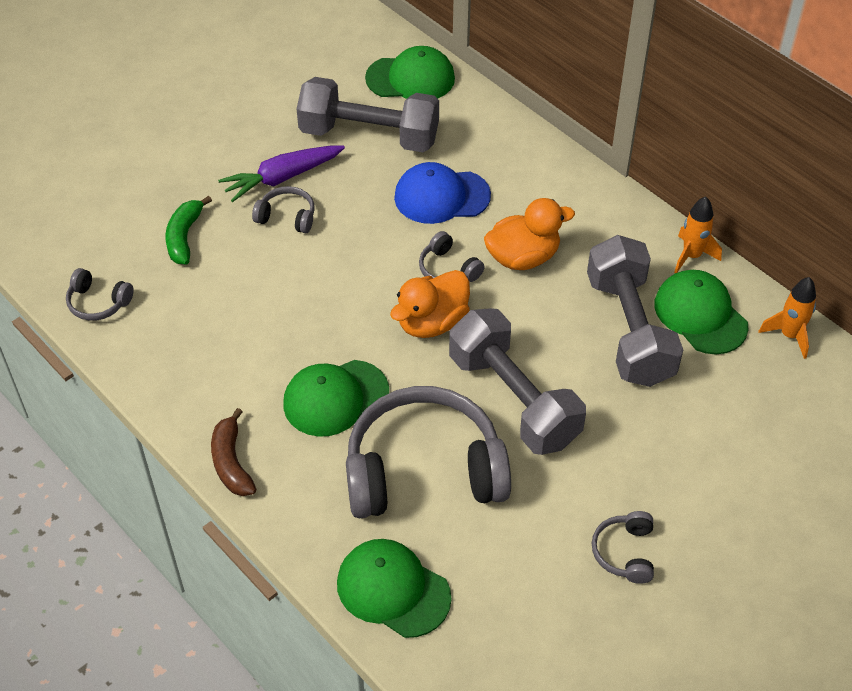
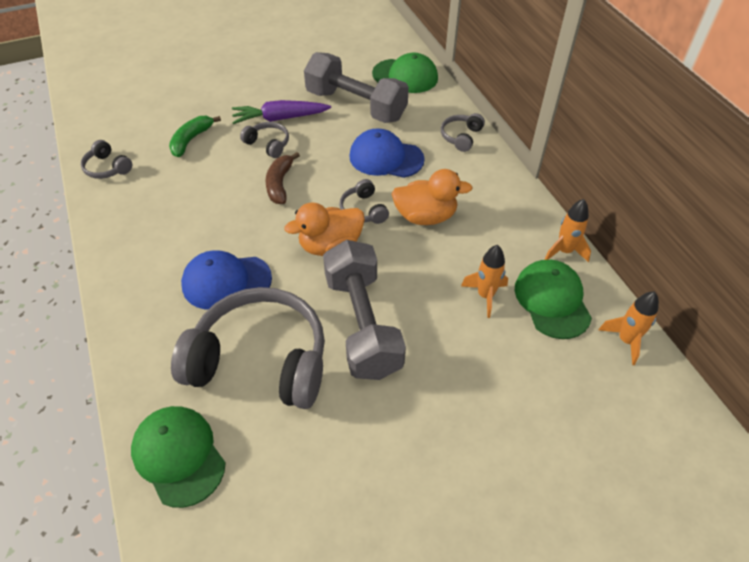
camera: 20 degrees right, 0 degrees up
brown banana [211,408,256,496] -> brown banana moved to [266,152,300,204]
green cap [283,360,389,437] -> blue cap [181,250,272,310]
grey dumbbell [587,235,683,387] -> orange rocket [461,245,508,318]
grey headphones [592,511,654,584] -> grey headphones moved to [441,113,485,152]

